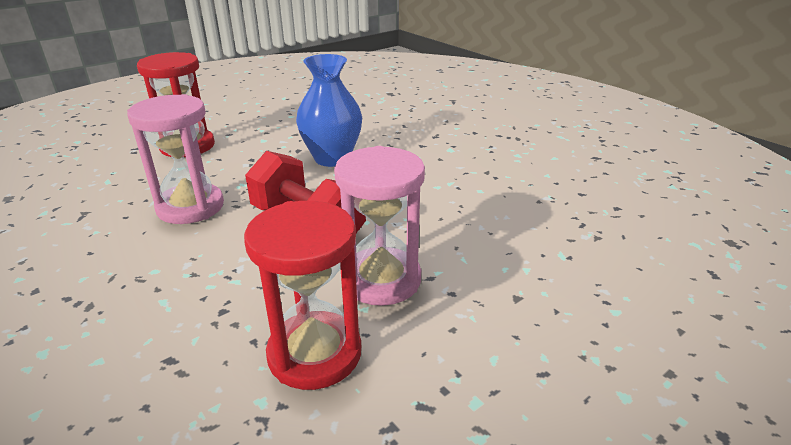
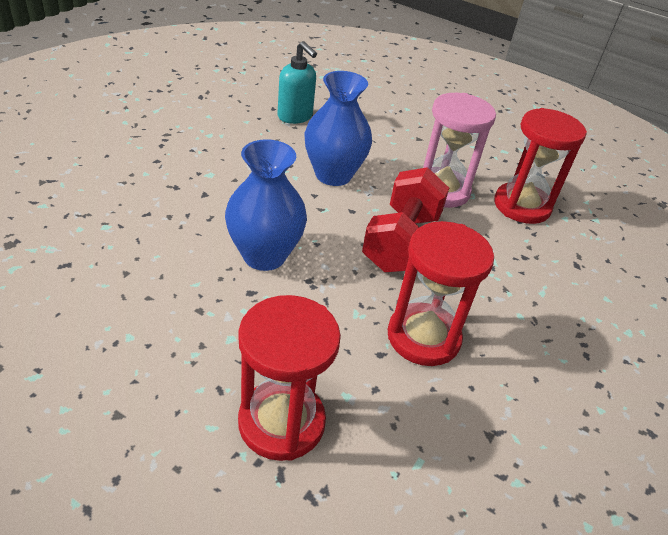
camera: 115 degrees left, 10 degrees up
pink hourglass [127,94,224,224] -> red hourglass [388,221,494,366]
none -> turquoise soap dispenser [277,41,317,124]
none -> blue vase [304,71,372,186]

